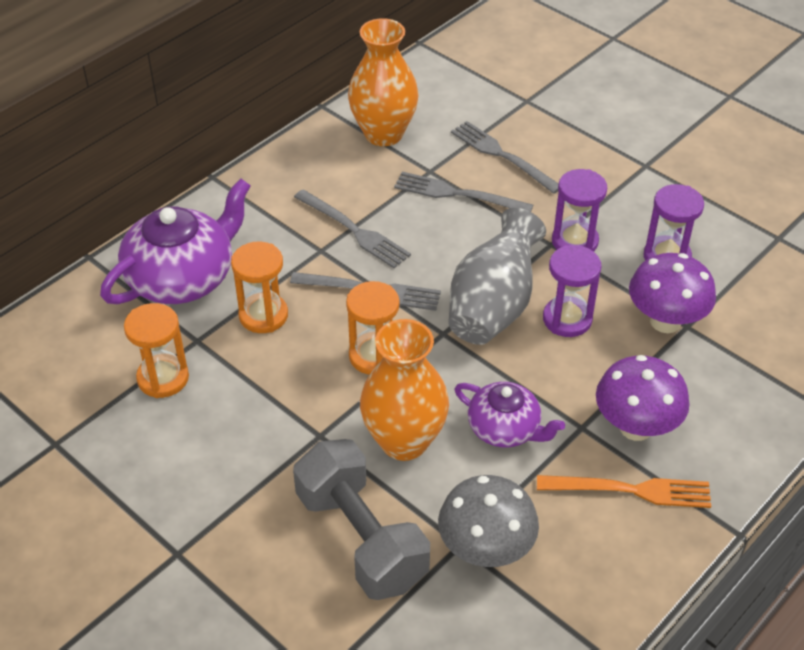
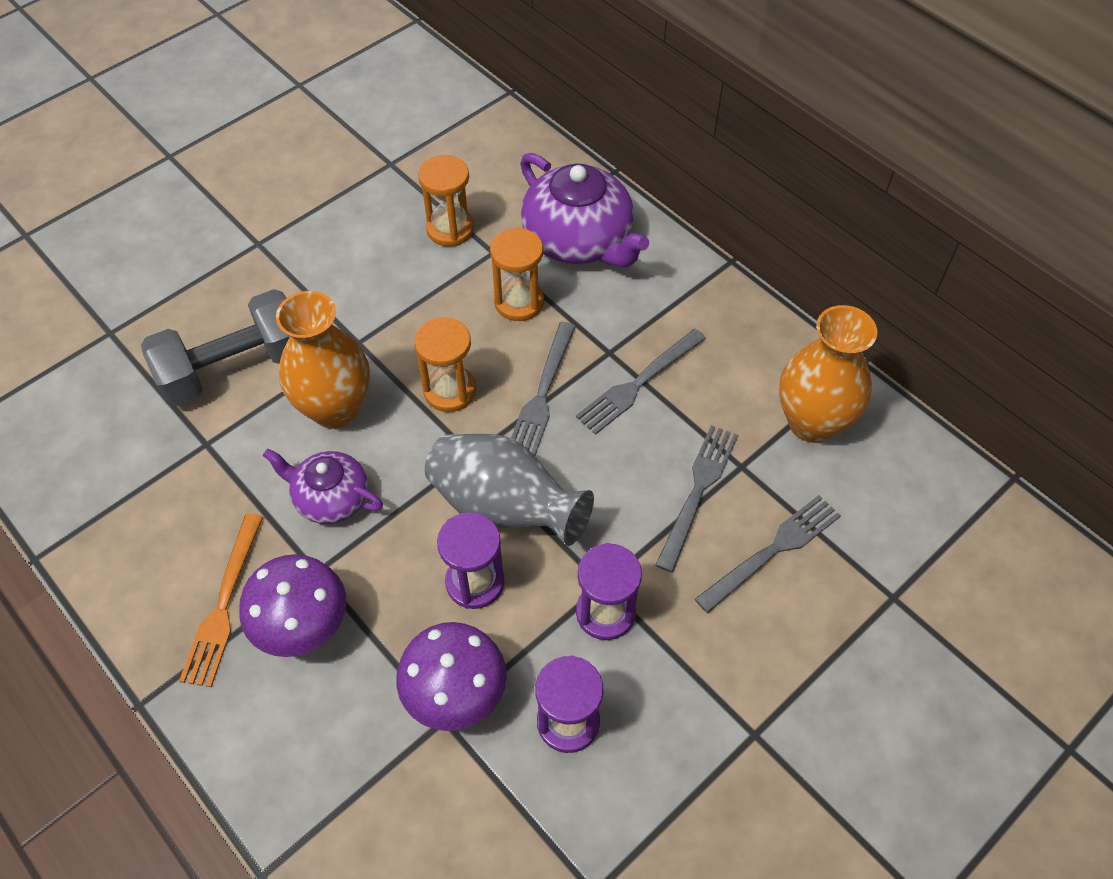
camera: 95 degrees right, 10 degrees up
grey mushroom [438,475,539,567] -> none
purple teapot [455,382,565,447] -> purple teapot turned 75 degrees clockwise [263,448,383,524]

